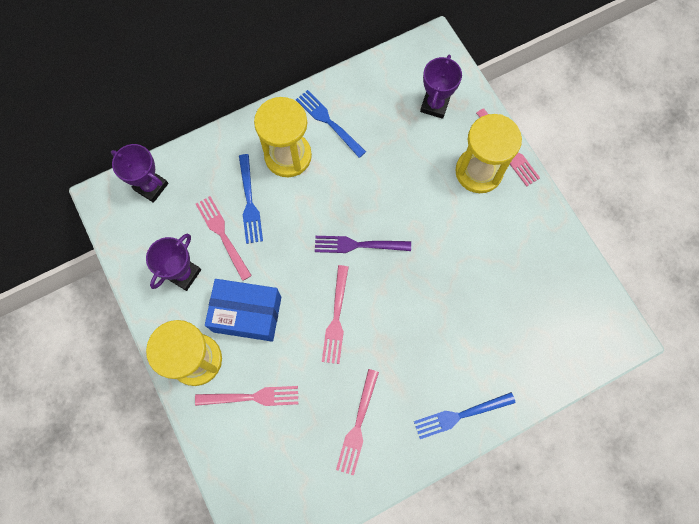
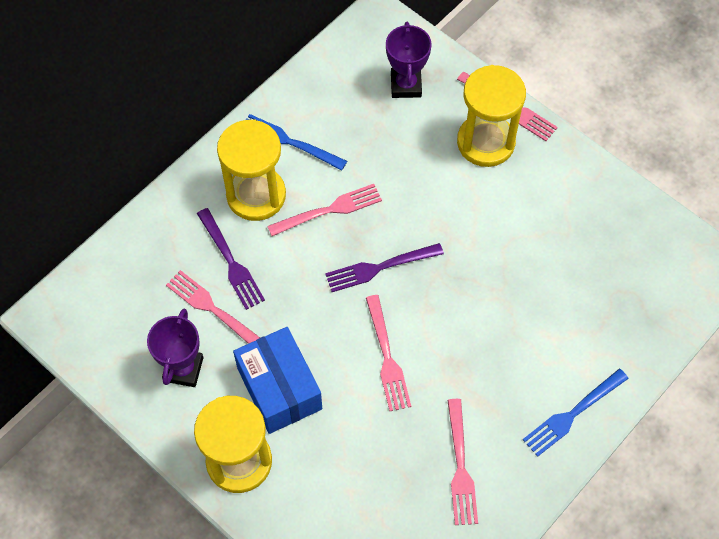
camera: 20 degrees left, 10 degrees down
purple trophy [111,144,168,203] -> none
pink fork [195,386,298,406] -> pink fork moved to [267,184,382,236]
blue box [205,279,281,342] -> blue box turned 75 degrees clockwise [233,327,322,434]
blue fork [239,154,263,244] -> purple fork [197,208,265,310]

